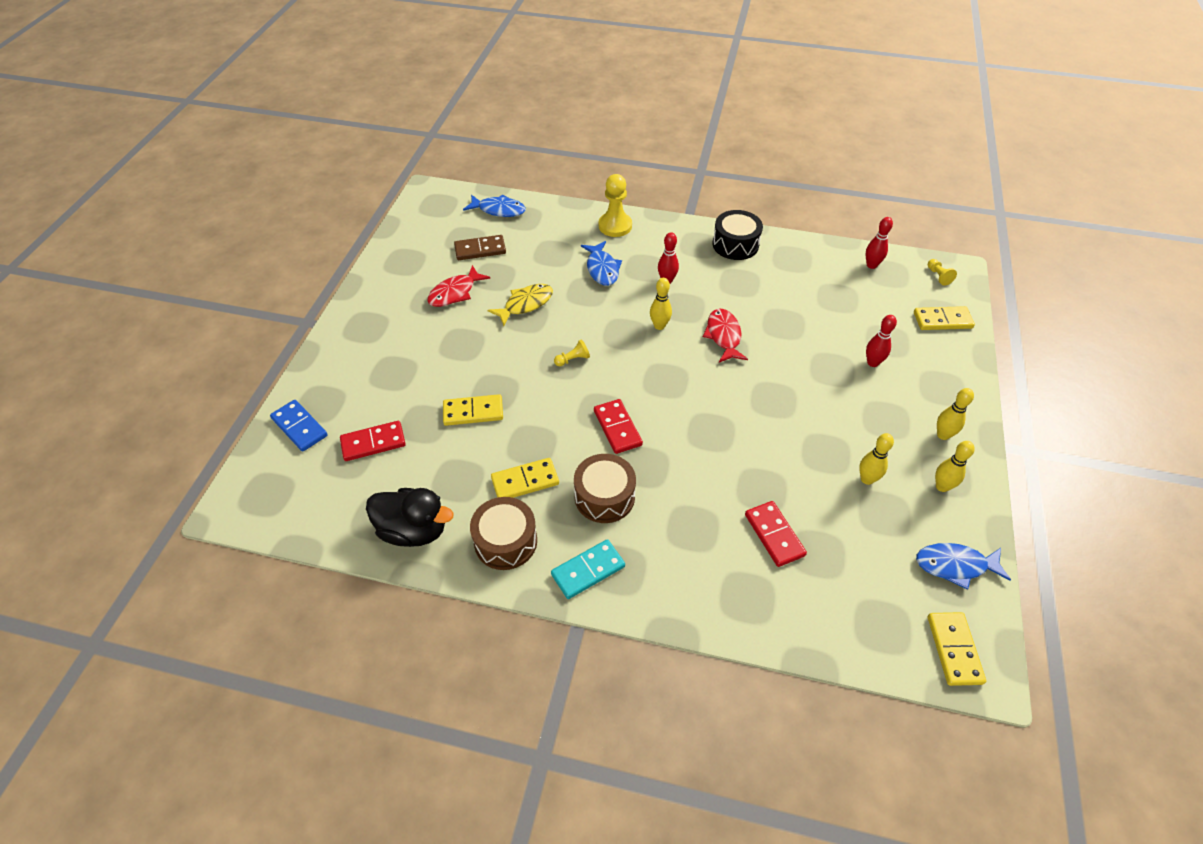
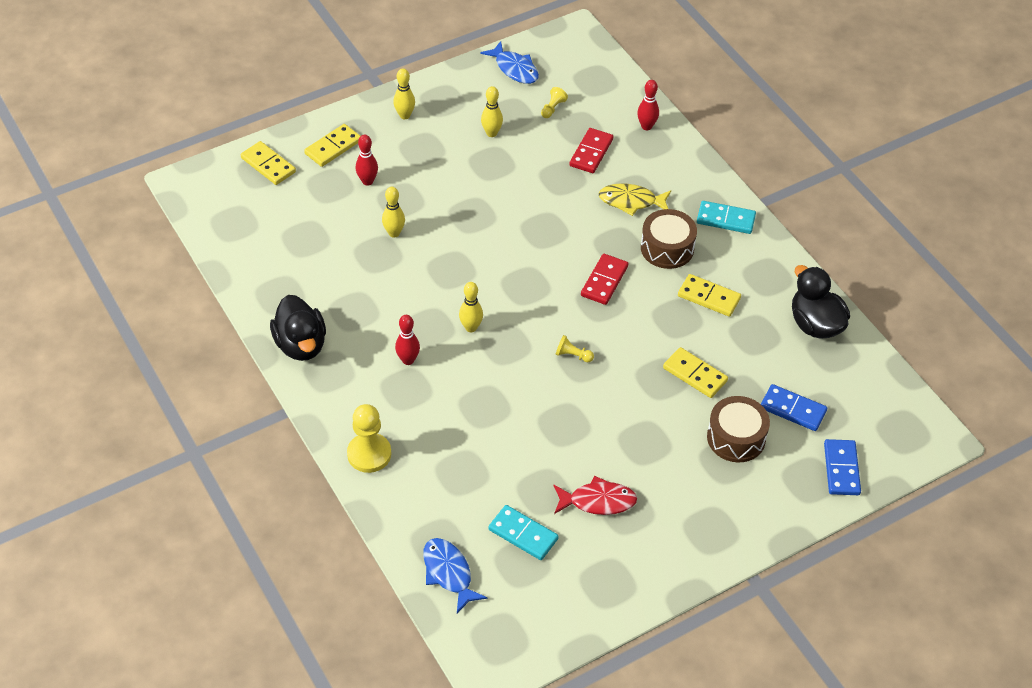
camera: 135 degrees left, 0 degrees up
red domino [340,421,406,461] -> blue domino [761,384,827,431]
brown domino [454,235,506,260] -> turquoise domino [489,505,559,560]
brown drum [470,497,537,570] -> brown drum moved to [707,396,770,462]
yellow fish [487,284,553,326] -> yellow fish moved to [598,183,671,216]
blue fish [581,241,622,286] -> none
red fish [703,309,748,362] -> none
black drum [713,210,763,260] -> black duck [270,295,326,361]
red bowling pin [866,217,893,269] -> red bowling pin moved to [637,80,659,130]
yellow pawn [928,259,957,286] -> yellow pawn moved to [541,87,568,118]
yellow domino [928,612,986,686] -> yellow domino moved to [304,124,360,167]
yellow bowling pin [935,441,975,492] -> yellow bowling pin moved to [382,187,405,238]

